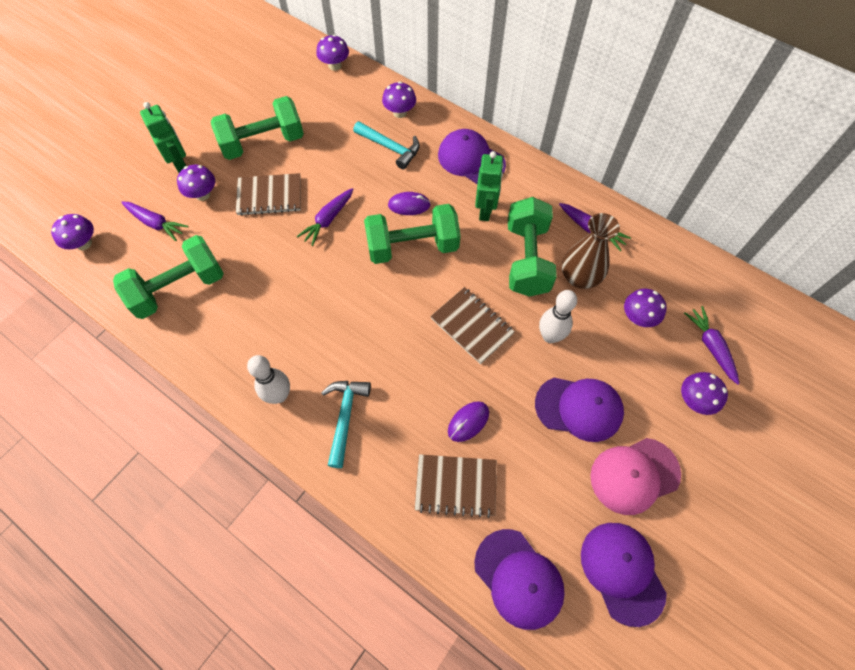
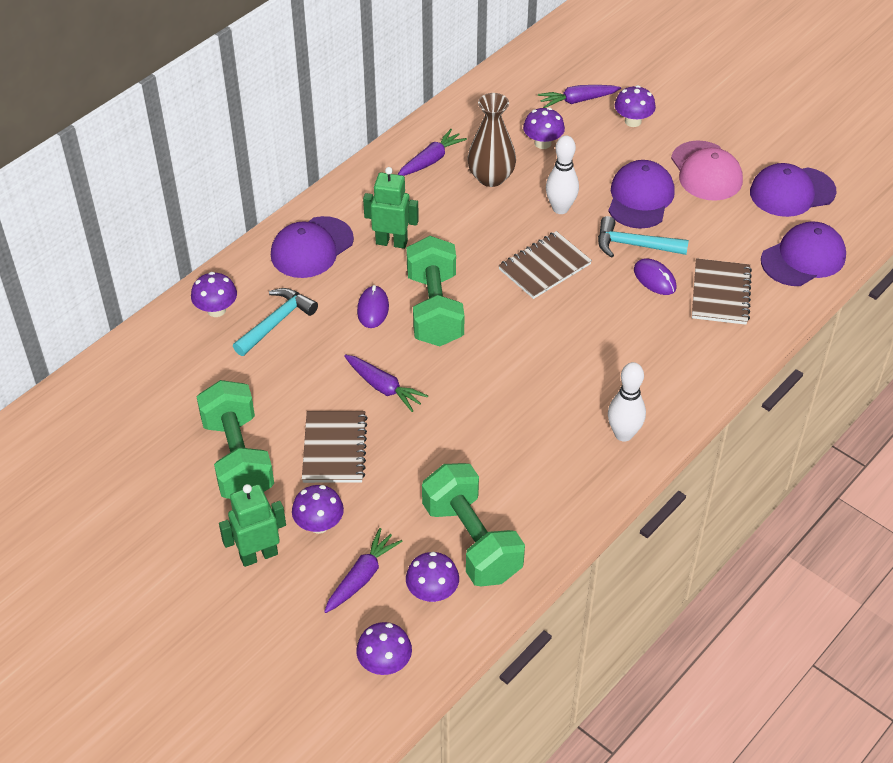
camera: 85 degrees left, 15 degrees down
purple mushroom [316,35,349,71] -> purple mushroom moved to [406,552,459,602]
turquoise hammer [321,381,371,468] -> turquoise hammer moved to [598,216,689,258]
green dumbbell [508,197,557,297] -> none

